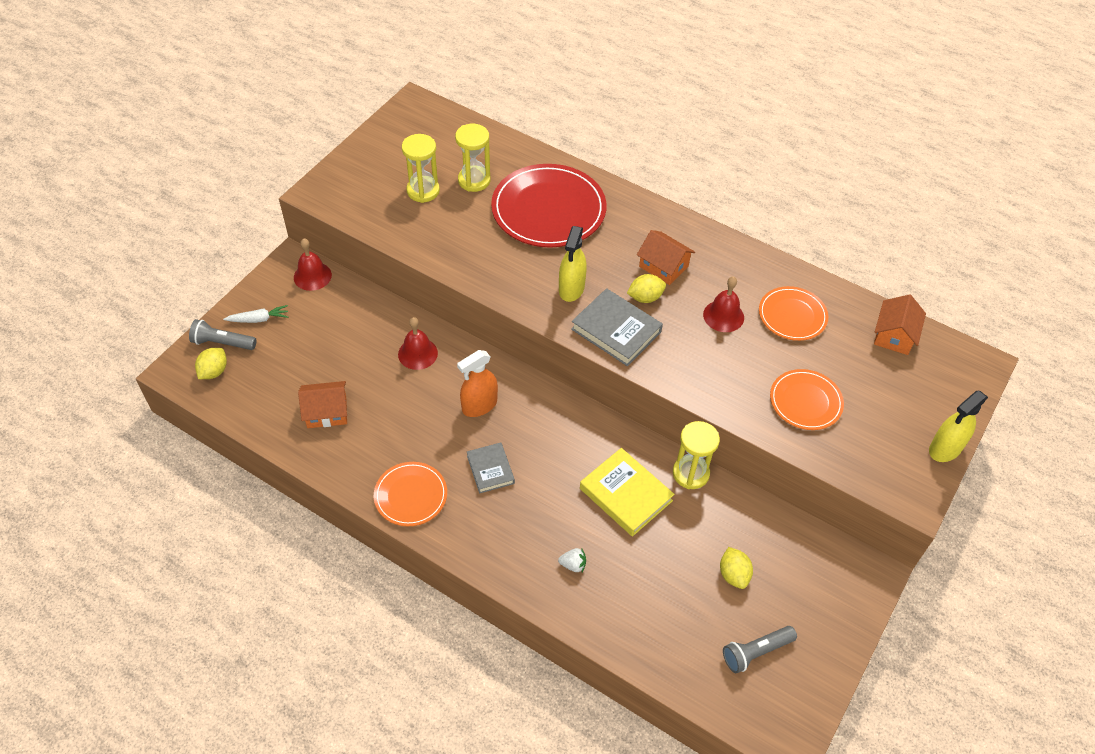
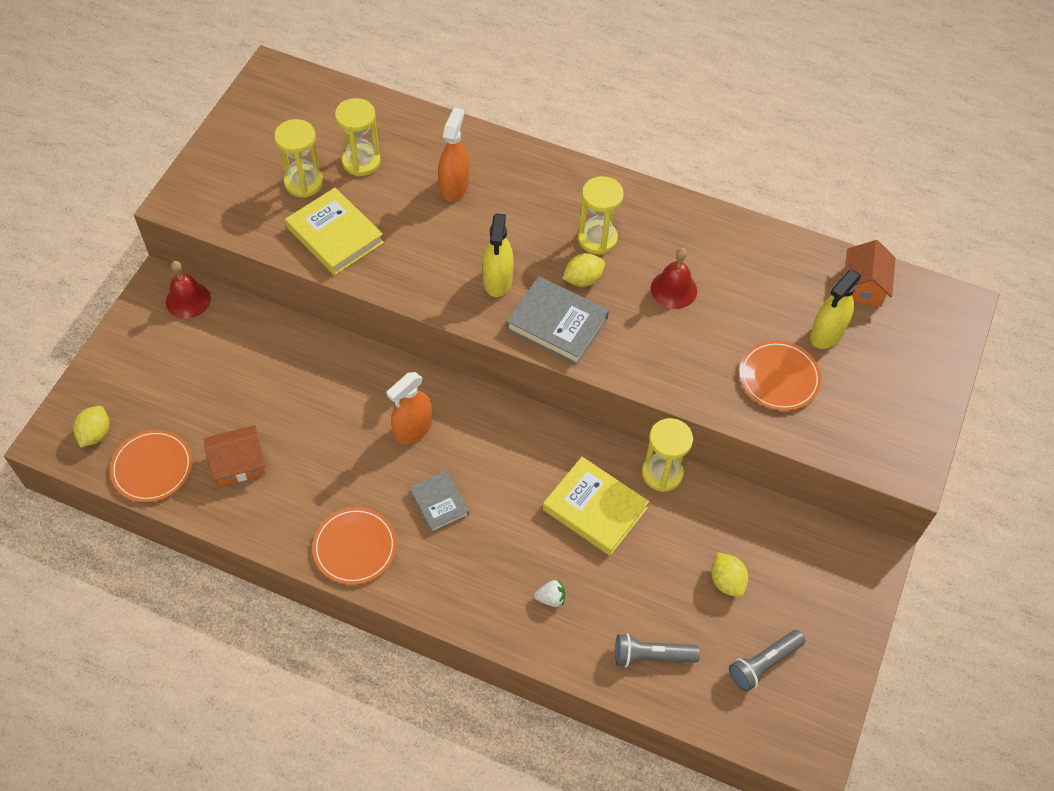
camera: 10 degrees left, 5 degrees up
grey flashlight [189,319,257,350] -> grey flashlight moved to [615,633,700,667]
white carrot [223,305,288,323] -> none
red bell [398,317,438,370] -> none
red plate [491,164,606,248] -> orange spray bottle [438,107,469,201]
orange house [637,230,695,285] -> yellow hourglass [578,176,624,254]
orange plate [759,286,828,341] -> orange plate moved to [110,430,192,502]
yellow spray bottle [929,391,988,462] -> yellow spray bottle moved to [810,270,862,349]
none -> yellow book [285,188,384,275]

